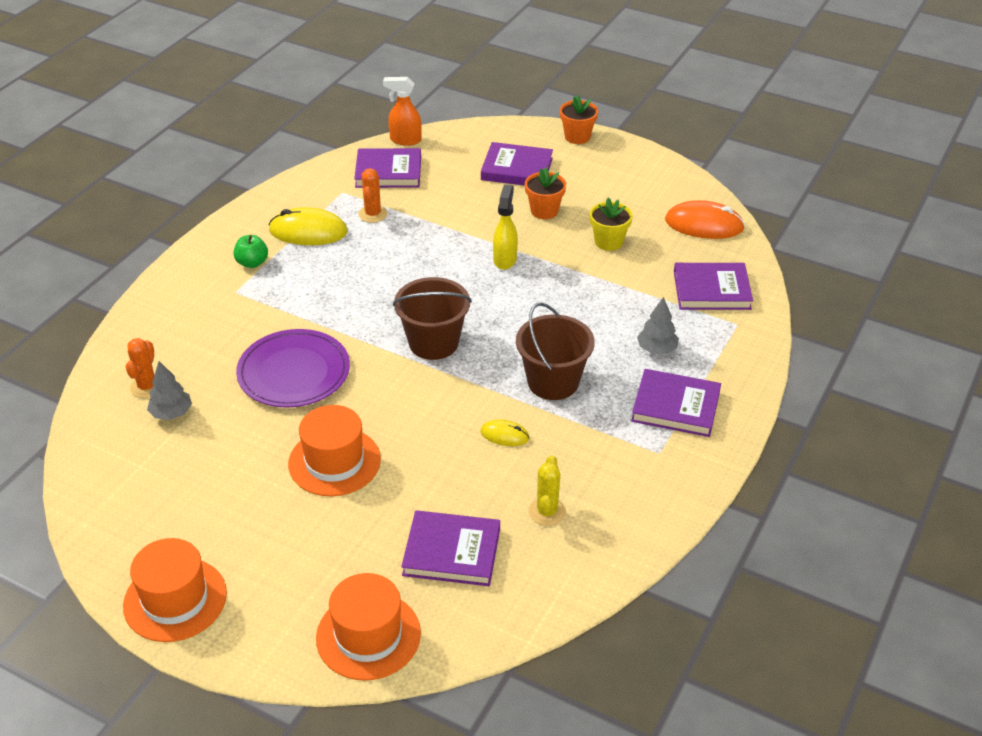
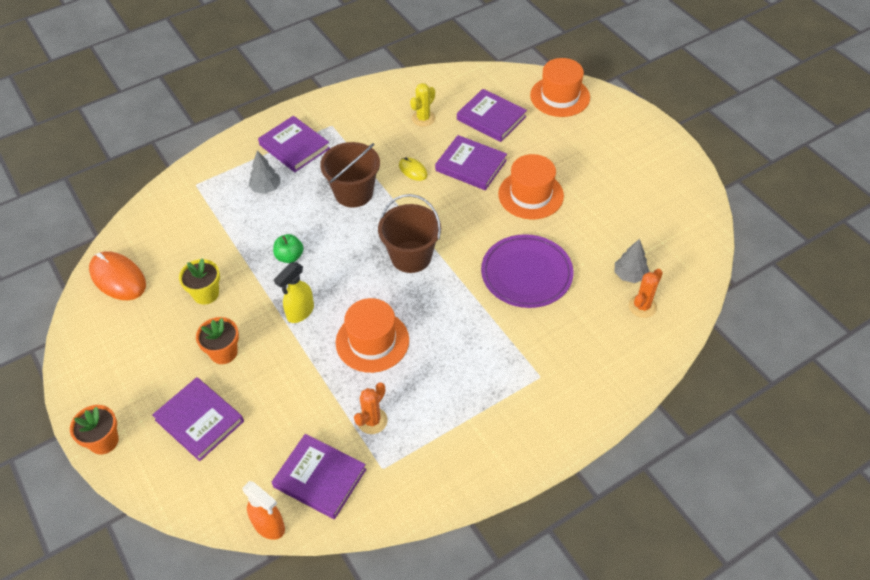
camera: 150 degrees left, 10 degrees up
orange hat [123,538,227,642] -> orange hat moved to [336,298,409,373]
green apple [233,235,268,268] -> green apple moved to [273,234,304,263]
yellow mouse [269,207,348,245] -> none
purple book [674,263,753,310] -> purple book moved to [435,135,507,190]

